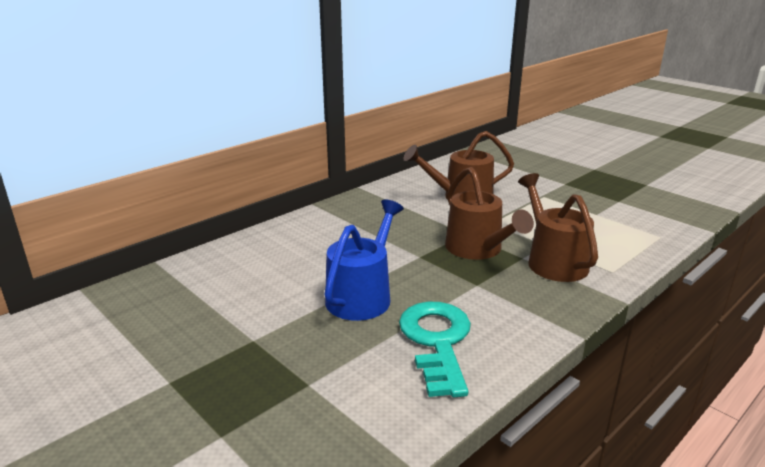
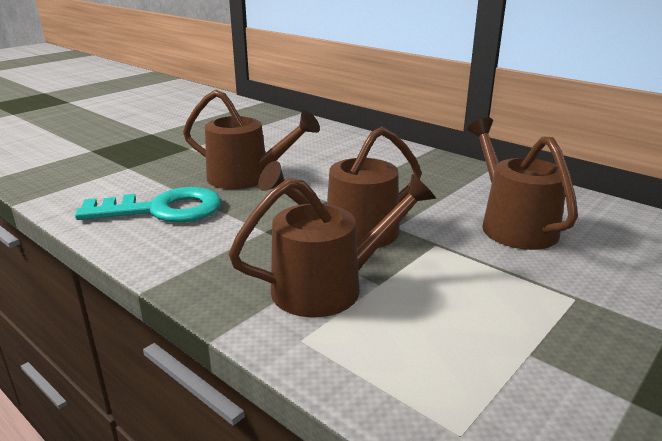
camera: 85 degrees right, 0 degrees up
blue watering can [324,200,404,321] -> brown watering can [183,90,320,189]

